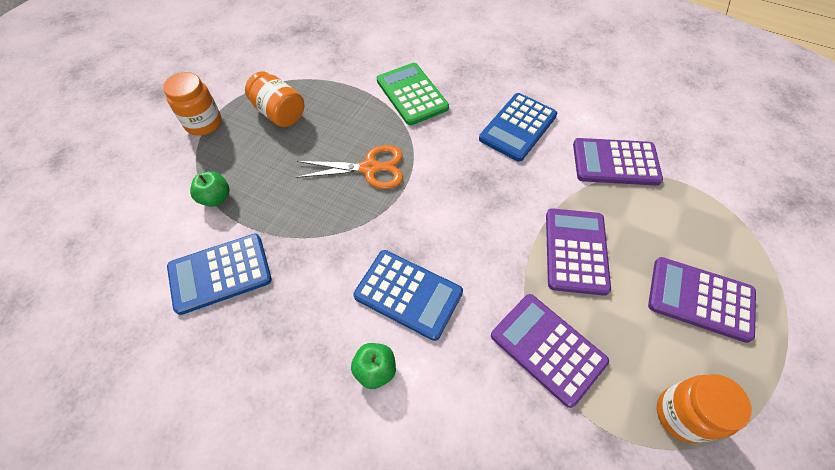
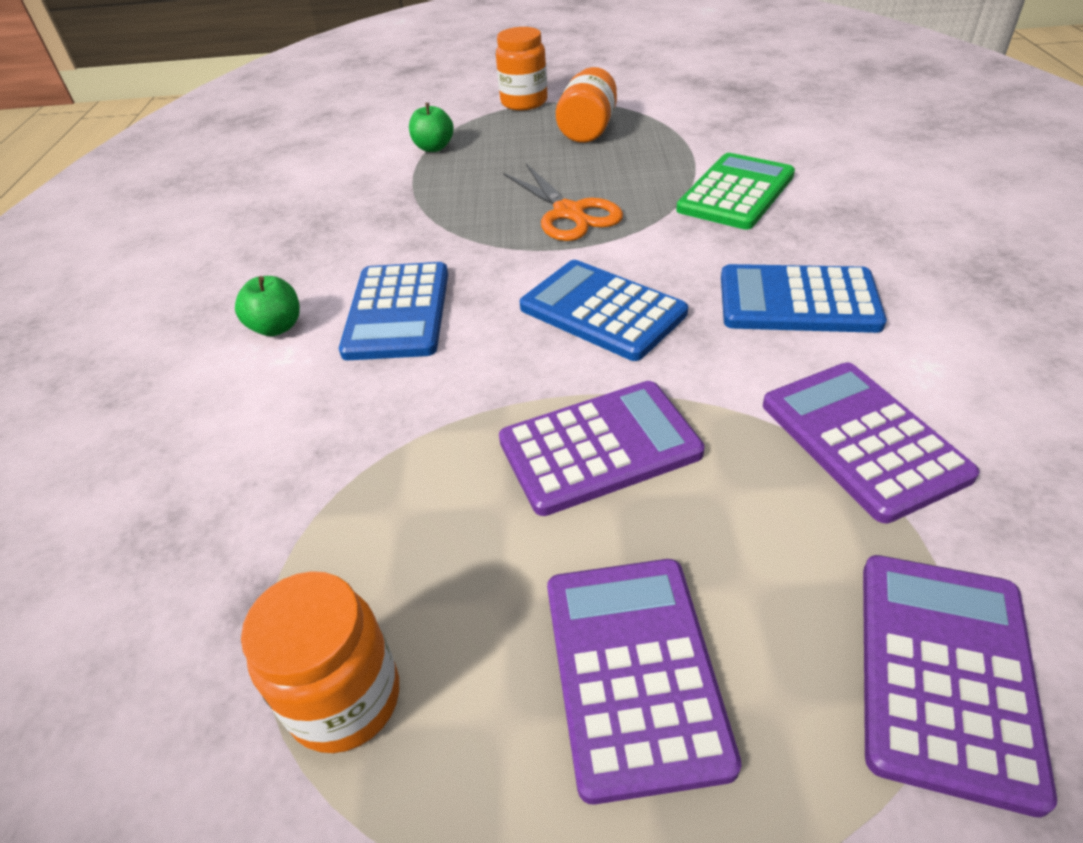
camera: 65 degrees right, 15 degrees down
blue calculator [167,234,272,315] -> blue calculator moved to [520,260,688,361]
purple calculator [491,294,609,408] -> purple calculator moved to [863,555,1057,818]

